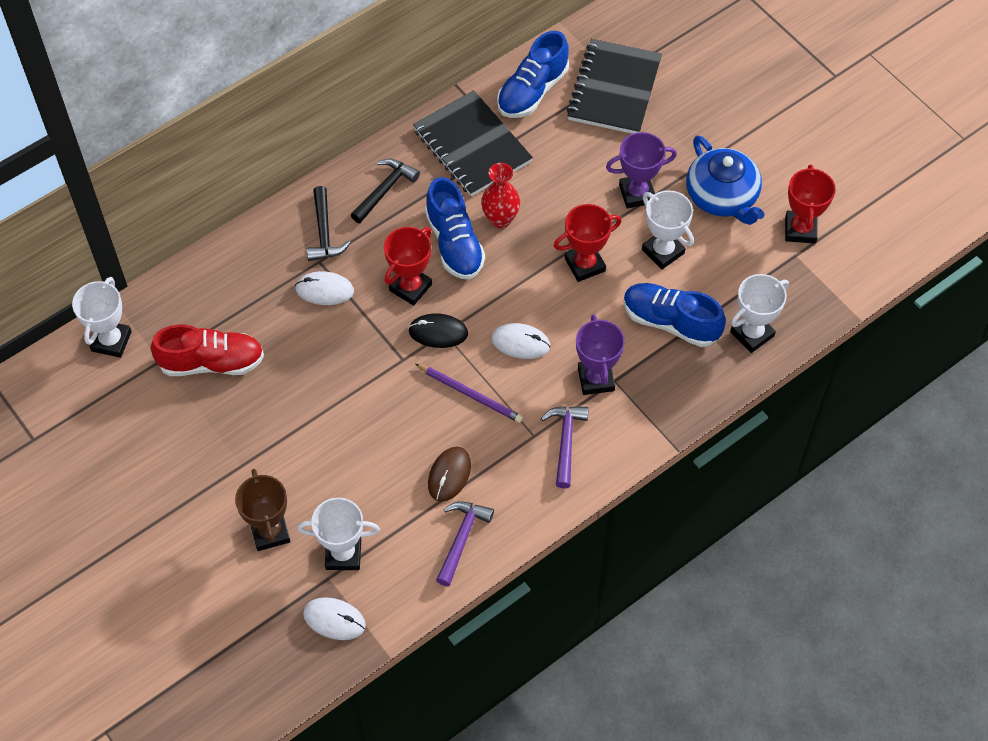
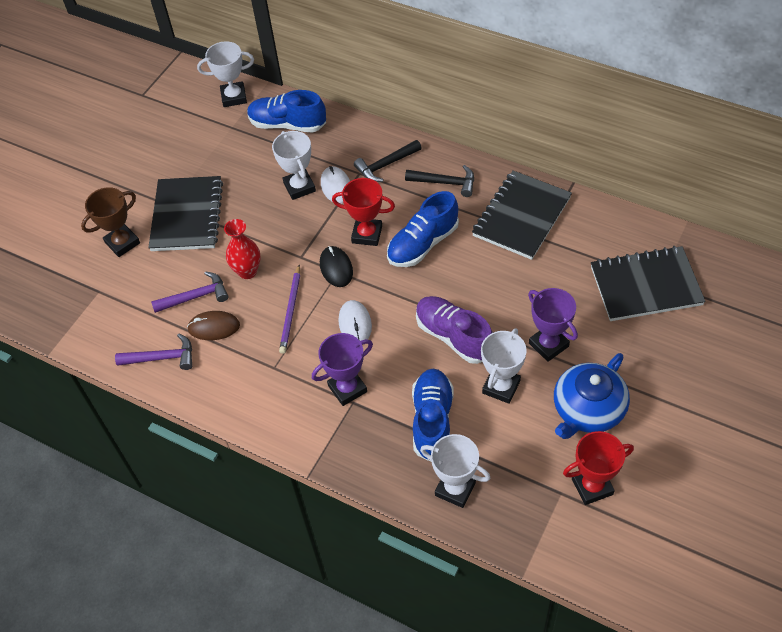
camera: 70 degrees right, 5 degrees down
red shoe [151,324,264,376] -> none
white trophy [298,498,380,570] -> white trophy moved to [272,131,316,200]
white mouse [303,597,366,640] -> none
red vase [481,163,520,228] -> red vase moved to [224,219,261,279]
blue shoe [497,31,569,118] -> blue shoe moved to [247,90,326,132]
purple hammer [541,406,589,488] -> purple hammer moved to [151,271,228,313]
red trophy [554,204,621,282] -> purple shoe [416,296,493,364]
none -> black notebook [148,176,223,251]

